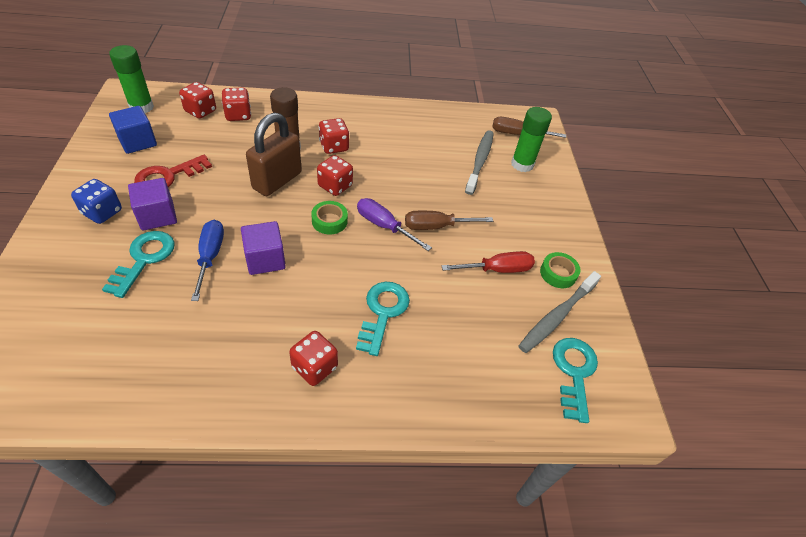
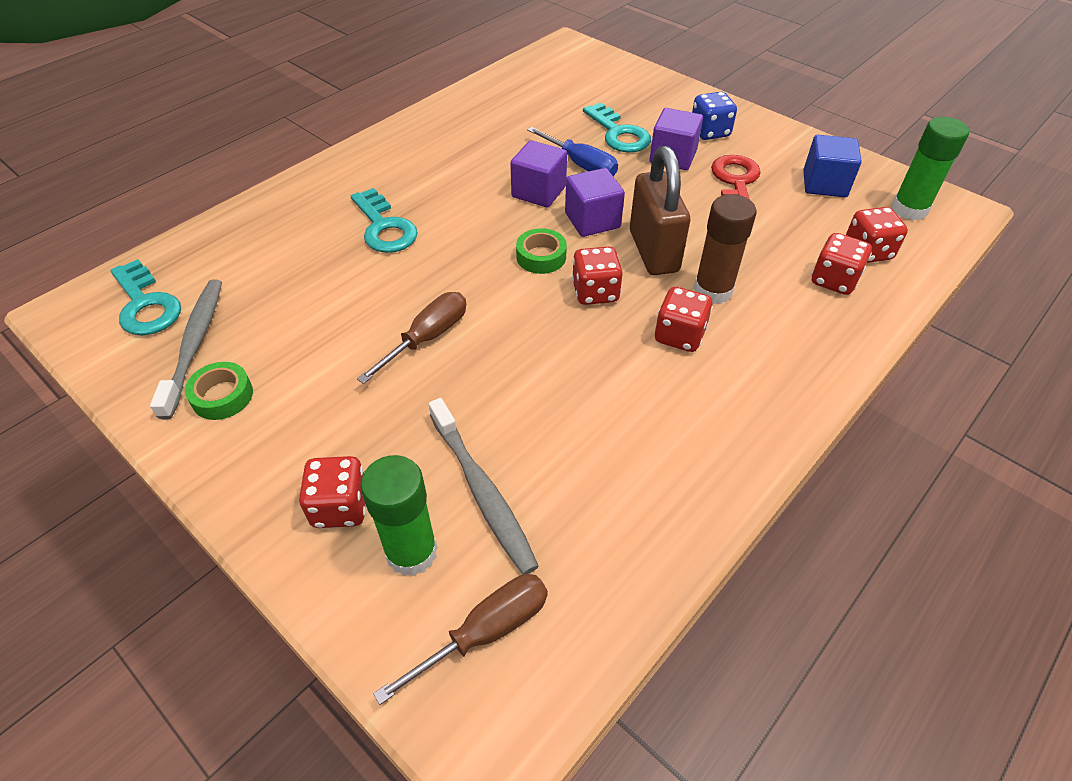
camera: 140 degrees right, 0 degrees up
red dice [289,331,338,386] -> red dice moved to [299,456,366,528]
purple screwdriver [357,198,432,251] -> none
red screwdriver [442,251,535,273] -> none
none -> purple cube [565,168,625,237]

